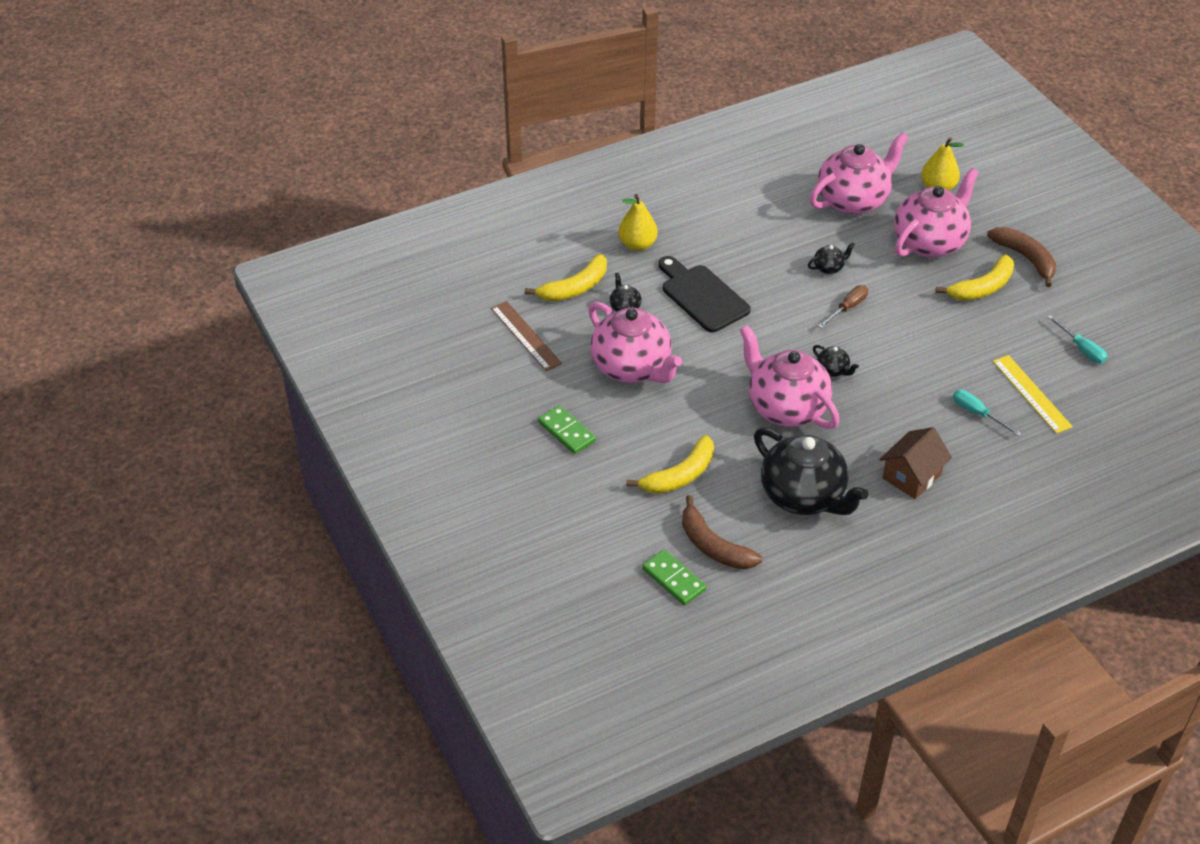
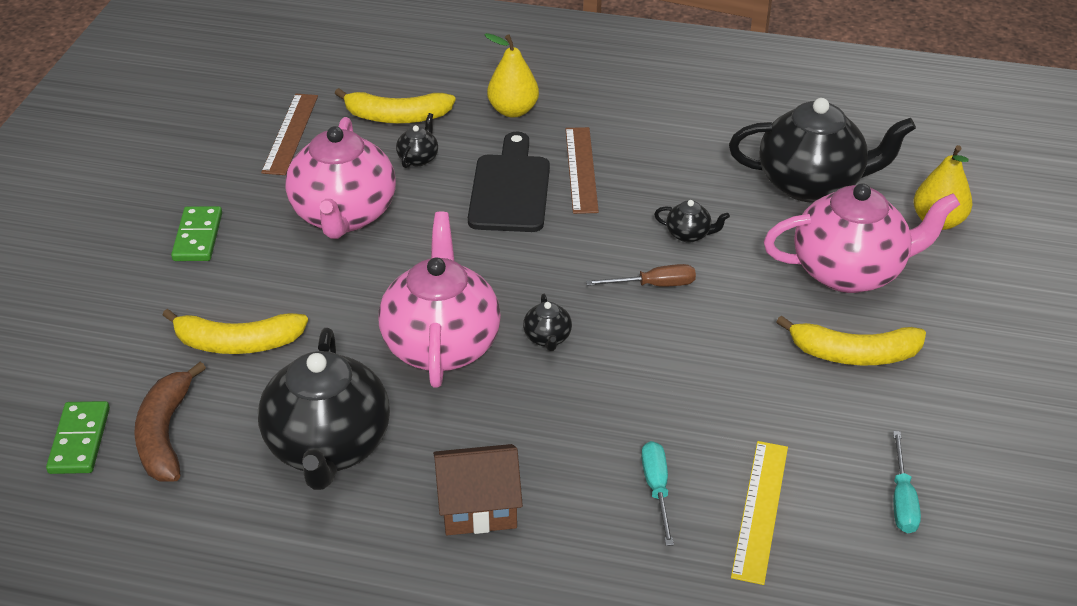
camera: 40 degrees right, 5 degrees down
pink teapot [810,132,909,215] -> black teapot [729,98,916,202]
brown banana [987,227,1056,287] -> none
none -> brown ruler [565,127,599,214]

